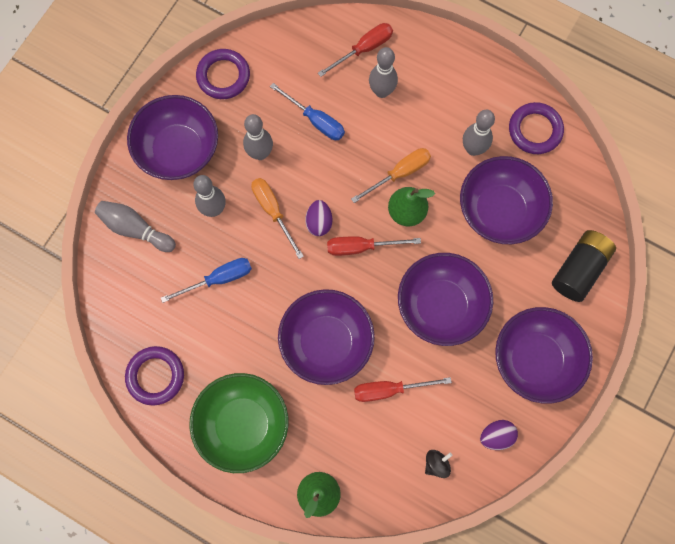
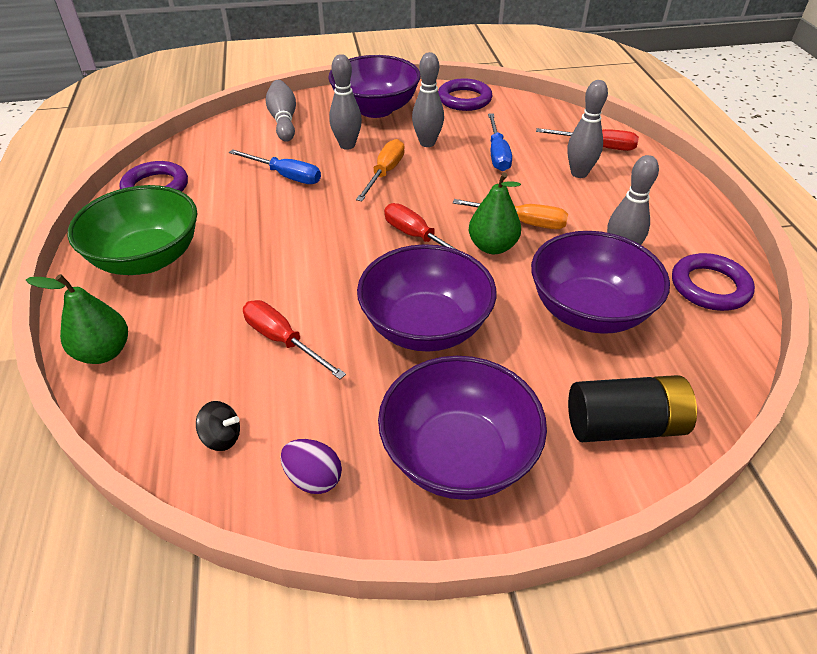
camera: 50 degrees right, 30 degrees down
purple bowl [278,289,375,385] -> none
purple egg [305,200,332,236] -> none

